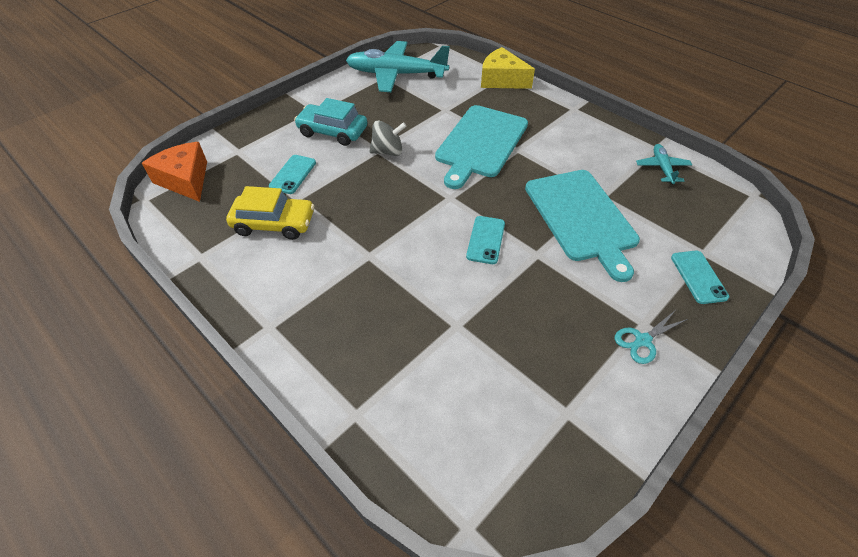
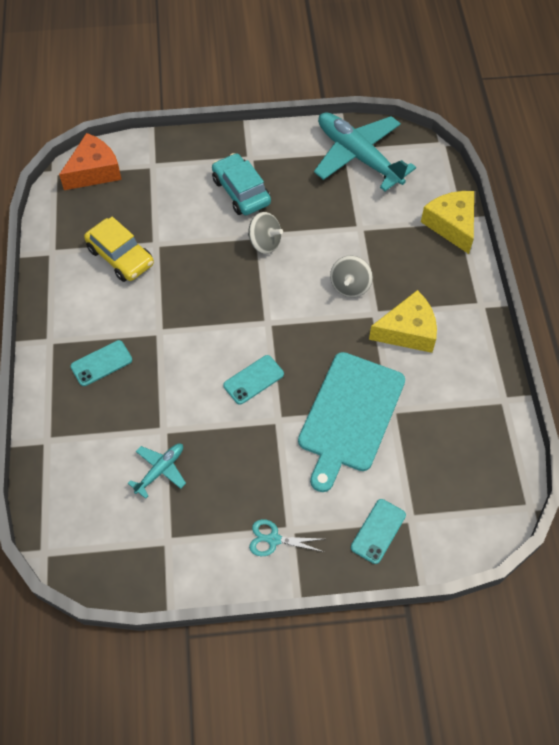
camera: 40 degrees right, 10 degrees up
orange cheese [142,142,207,202] -> orange cheese turned 45 degrees clockwise [59,133,122,190]
turquoise phone [269,155,316,194] -> turquoise phone moved to [70,340,132,386]
turquoise cutting board [435,105,528,189] -> grey spinning top [330,256,373,297]
turquoise plane [636,144,692,184] -> turquoise plane moved to [128,444,186,499]
none -> yellow cheese [369,290,437,353]

